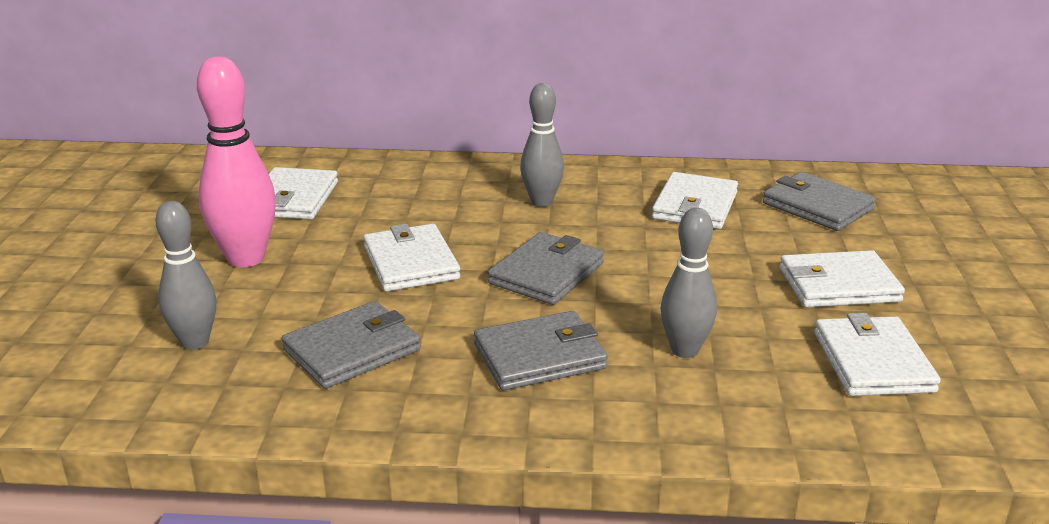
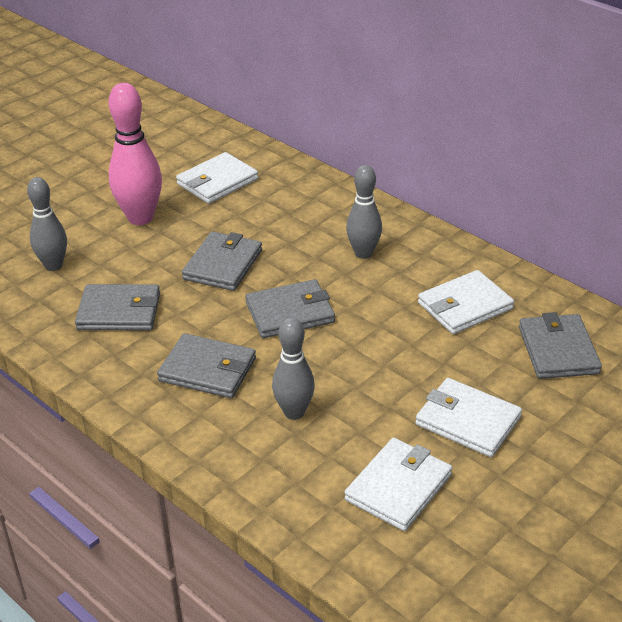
camera: 40 degrees right, 10 degrees up
white wallet [363,224,460,292] -> grey wallet [182,231,262,291]

